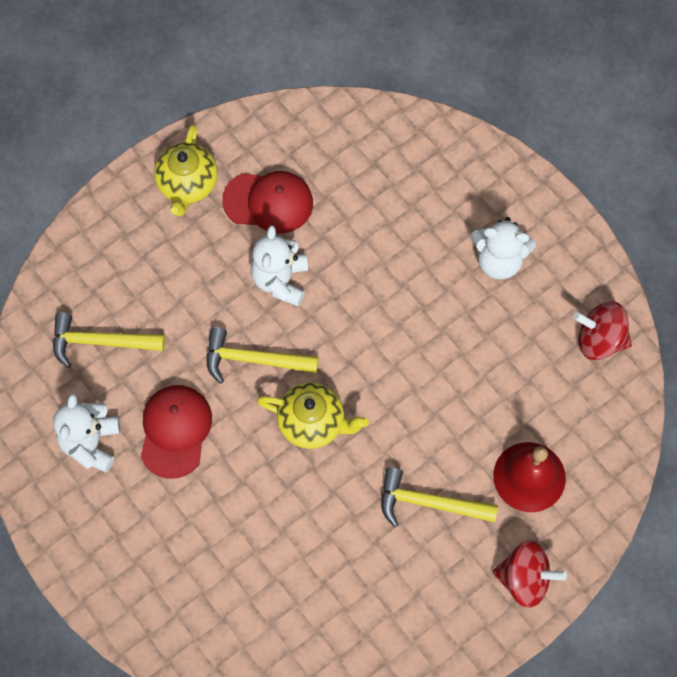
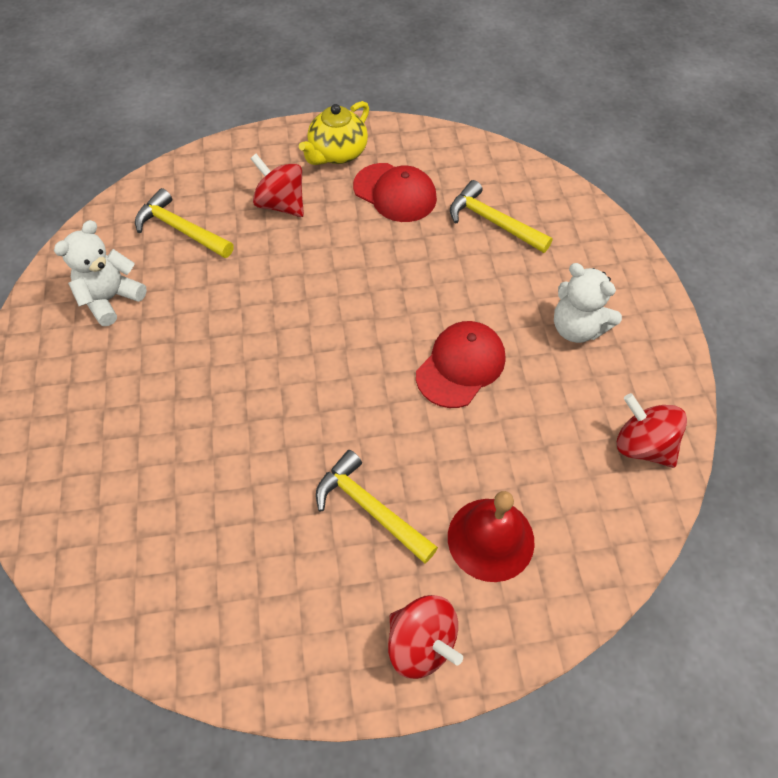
camera: 30 degrees right, 10 degrees down
red cap [141,385,212,479] -> red cap moved to [416,321,505,408]
yellow hammer [207,327,319,384] -> yellow hammer moved to [450,180,553,253]
white teddy bear [251,225,308,306] -> none
yellow teapot [257,382,369,449] -> none
none -> red spinning top [250,154,304,217]

